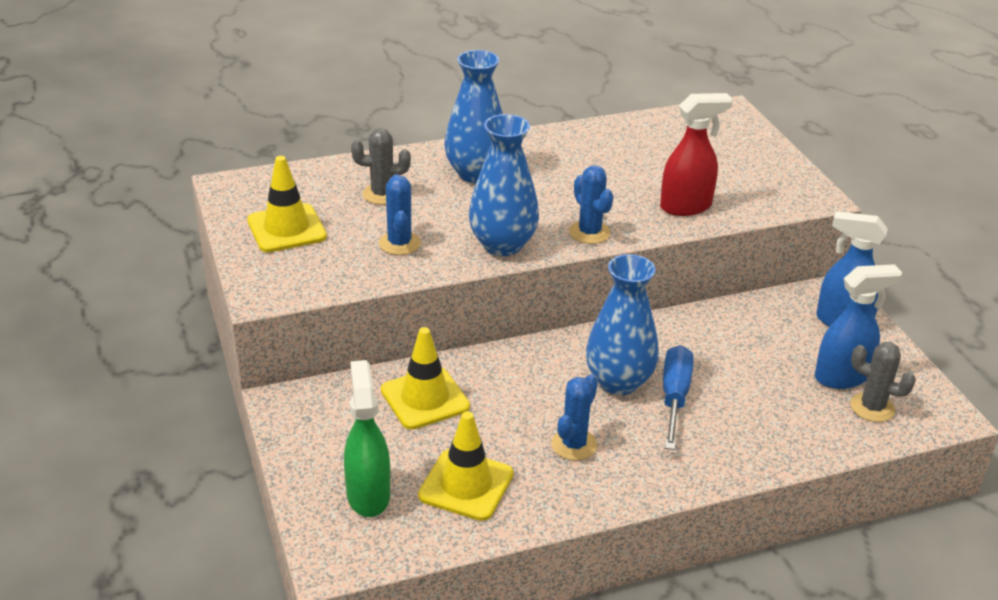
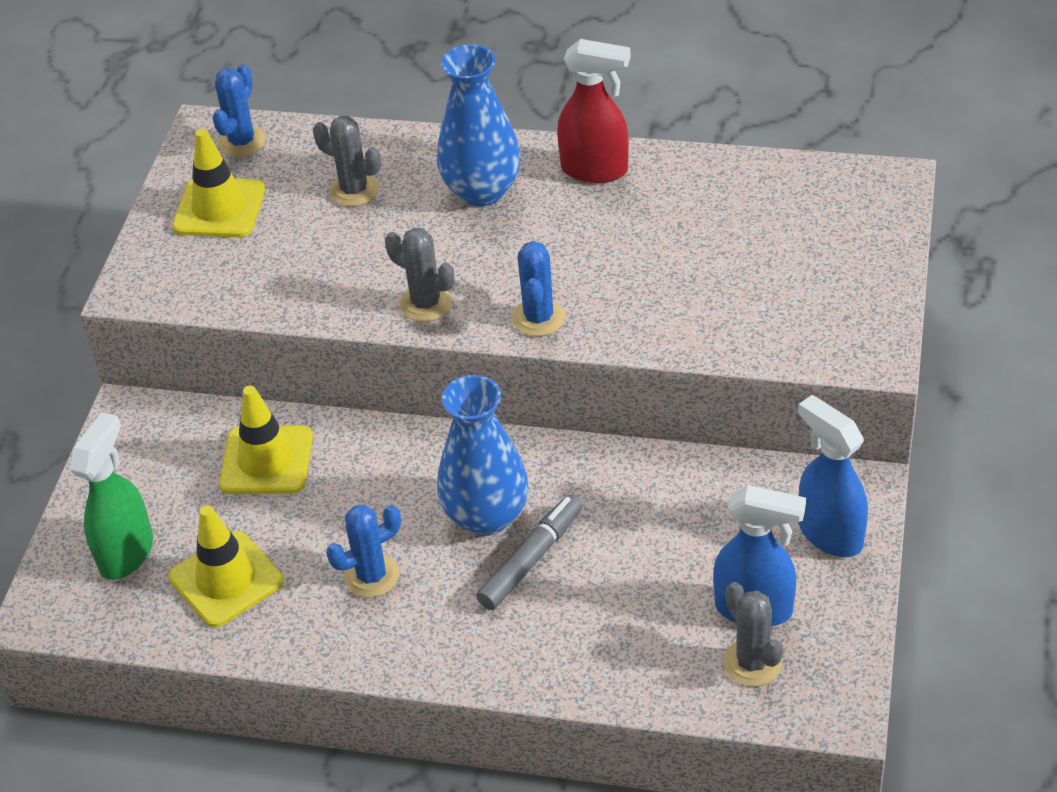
camera: 35 degrees right, 10 degrees up
blue cactus [379,174,421,255] -> blue cactus moved to [212,64,266,157]
blue vase [469,114,539,256] -> grey cactus [385,228,454,322]
red spray bottle [660,93,733,216] -> red spray bottle moved to [557,39,631,183]
blue screwdriver [663,345,693,450] -> grey marker [476,495,582,610]

